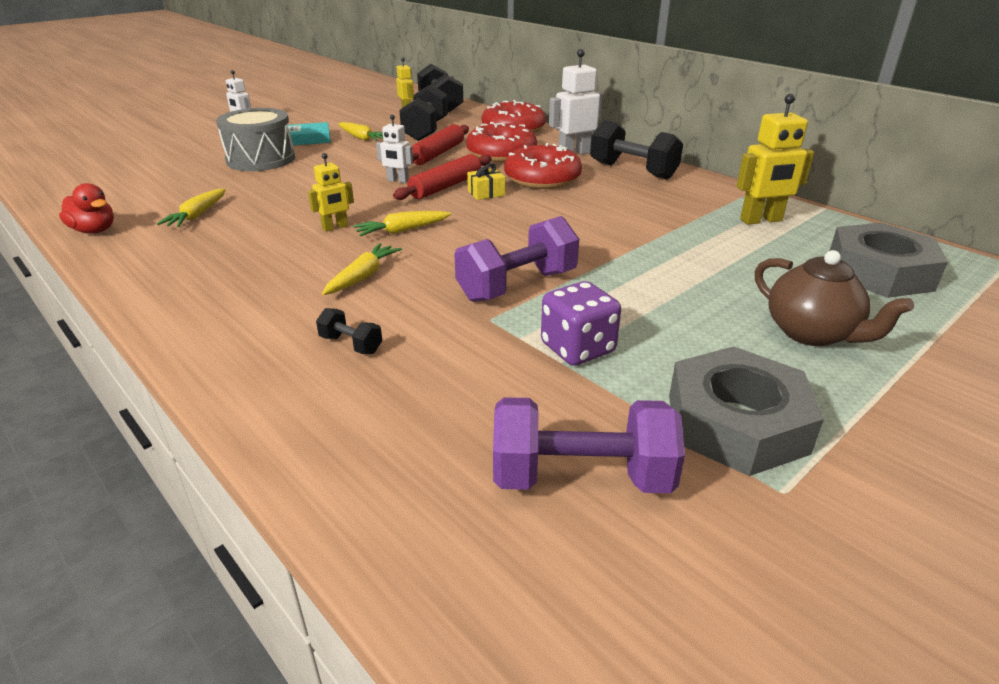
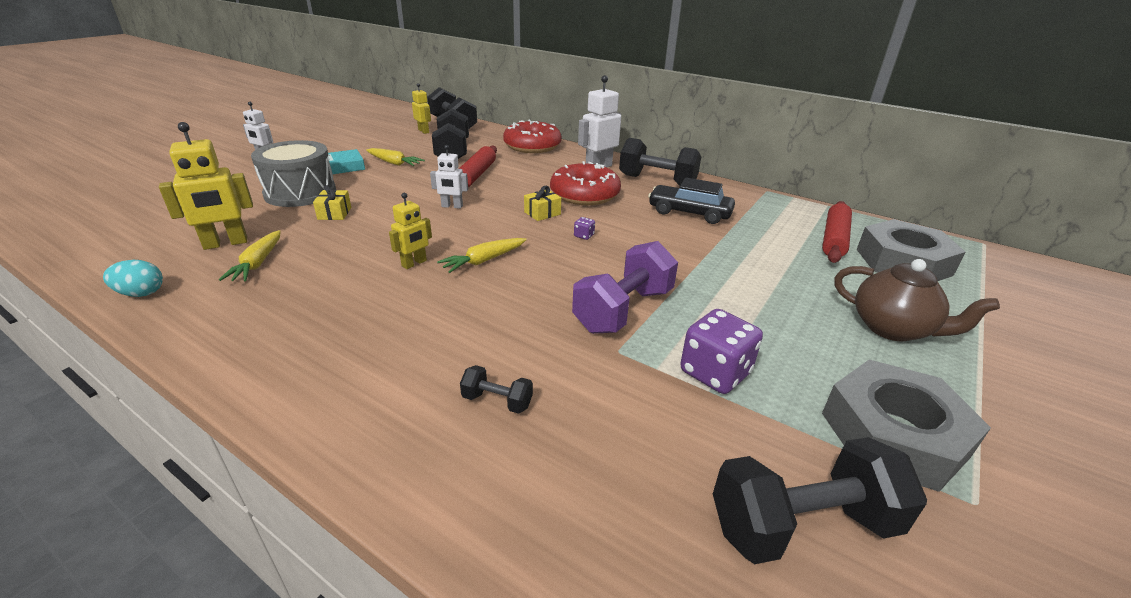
camera: 15 degrees left, 0 degrees up
red duck [59,183,114,234] -> turquoise egg [103,260,163,297]
yellow carrot [322,243,402,295] -> none
red rolling pin [393,154,491,200] -> red rolling pin moved to [822,201,852,263]
red donut [466,122,537,162] -> none
purple dumbbell [493,397,685,493] -> black dumbbell [713,437,927,564]
yellow robot [737,94,814,225] -> yellow robot moved to [159,122,253,250]
none -> yellow gift [313,185,351,220]
none -> purple dice [574,217,595,240]
none -> black car [648,178,735,224]

